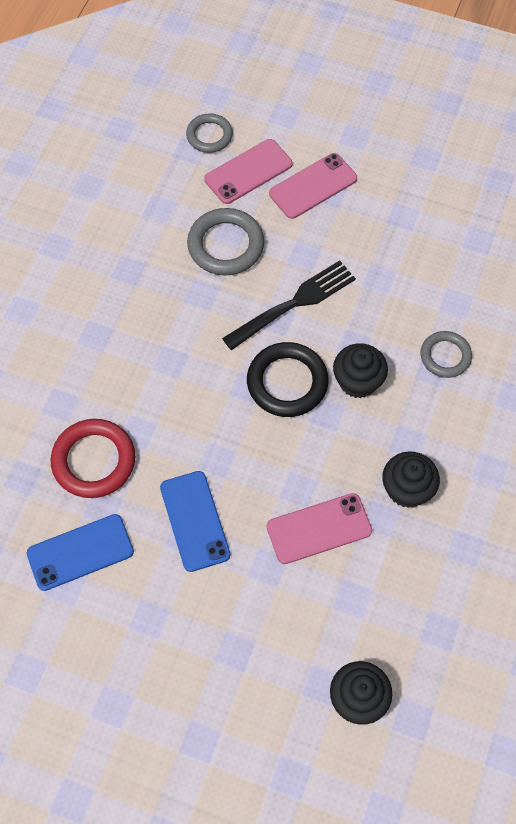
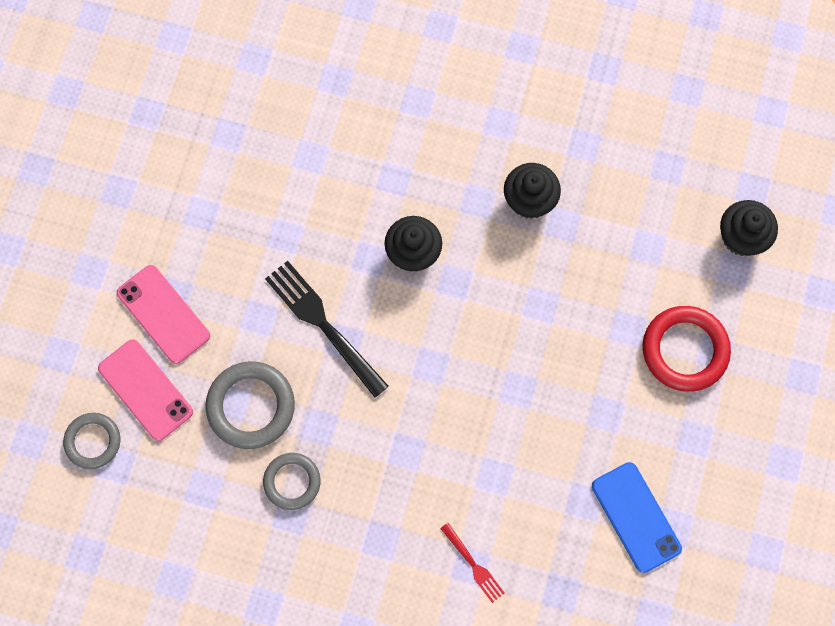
camera: 95 degrees left, 10 degrees up
red ring [51,419,135,498] -> red ring moved to [643,306,731,392]
blue phone [160,471,230,572] -> none
black ring [247,342,329,417] -> none
pink phone [267,493,372,564] -> none
grey ring [421,331,472,378] -> grey ring moved to [263,453,321,510]
none -> red fork [440,523,505,603]

